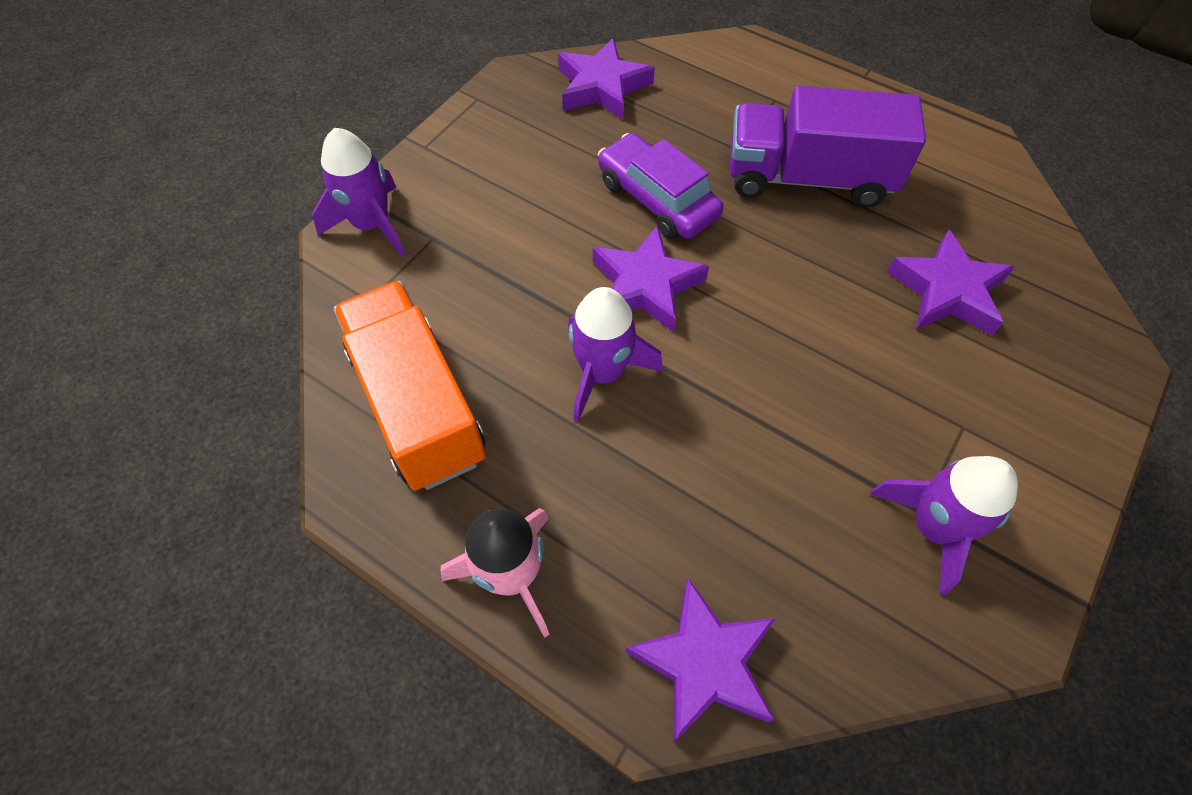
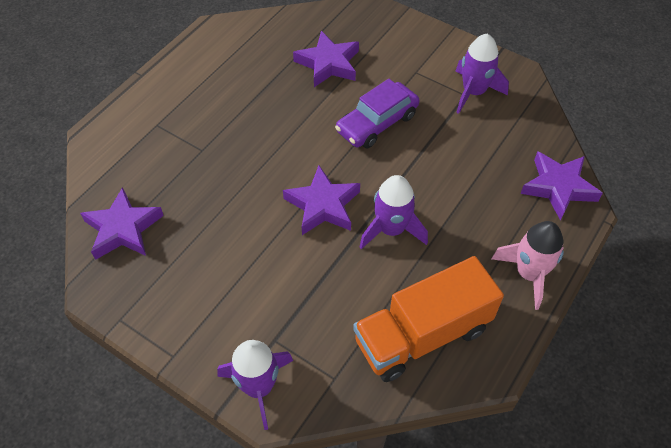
camera: 90 degrees left, 5 degrees down
purple car [598,133,723,239] -> purple car moved to [335,79,420,148]
purple truck [730,86,926,208] -> none

